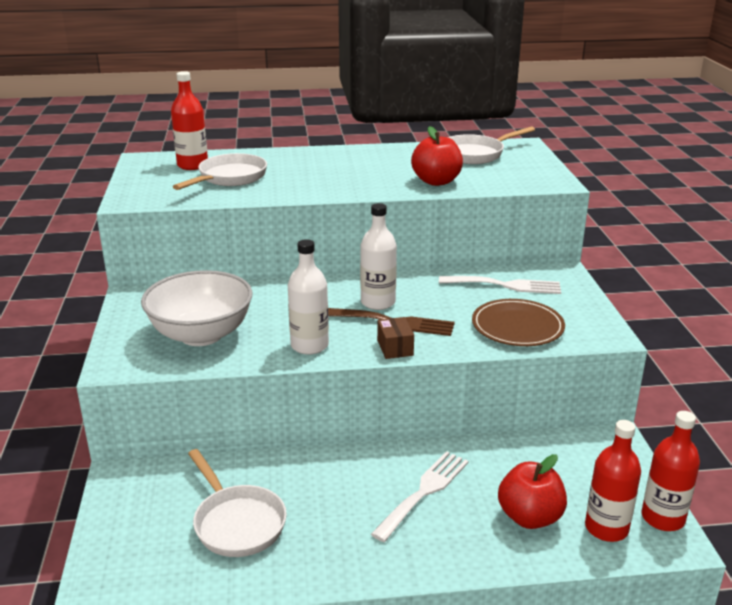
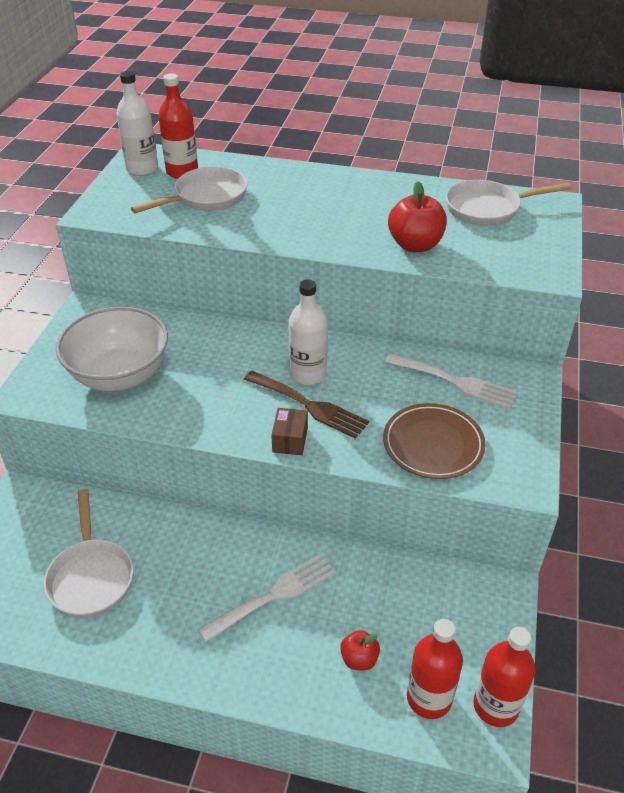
camera: 20 degrees right, 15 degrees up
white bottle [288,239,329,355] -> white bottle moved to [116,71,158,176]
red apple [498,454,567,529] -> red apple [340,630,380,670], size x0.56

